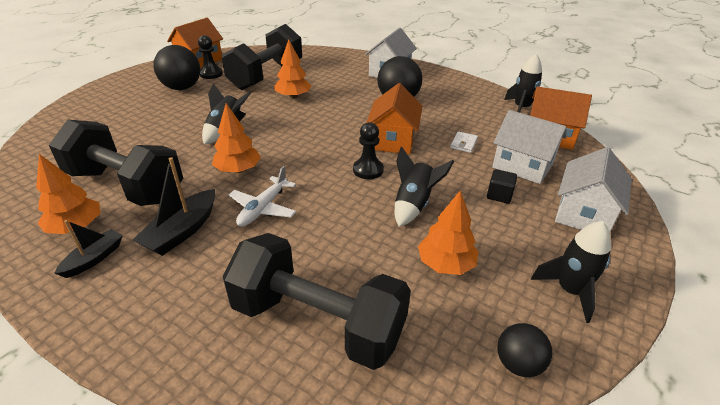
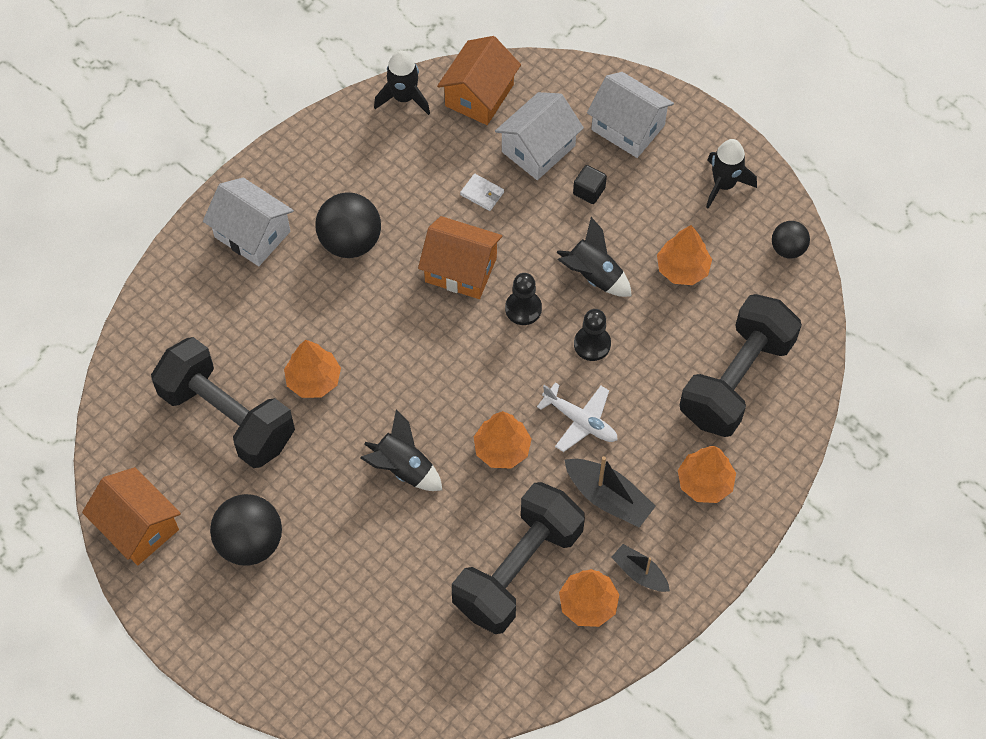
camera: 80 degrees left, 25 degrees up
black pawn [198,35,223,79] -> black pawn moved to [574,309,611,361]
none -> orange tree [678,446,736,503]

